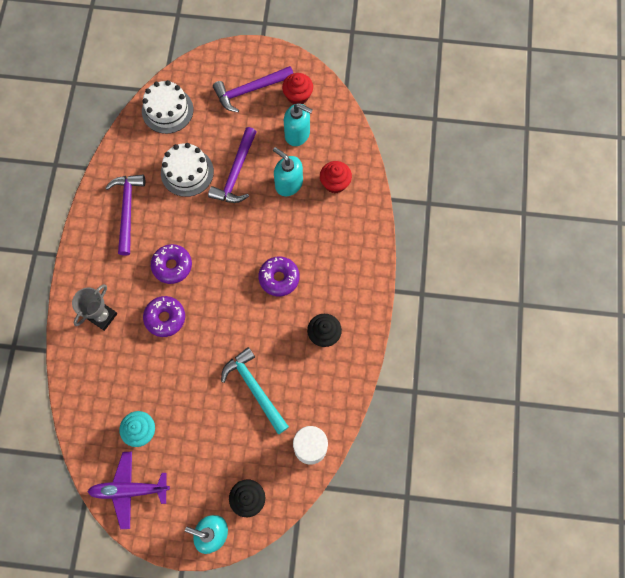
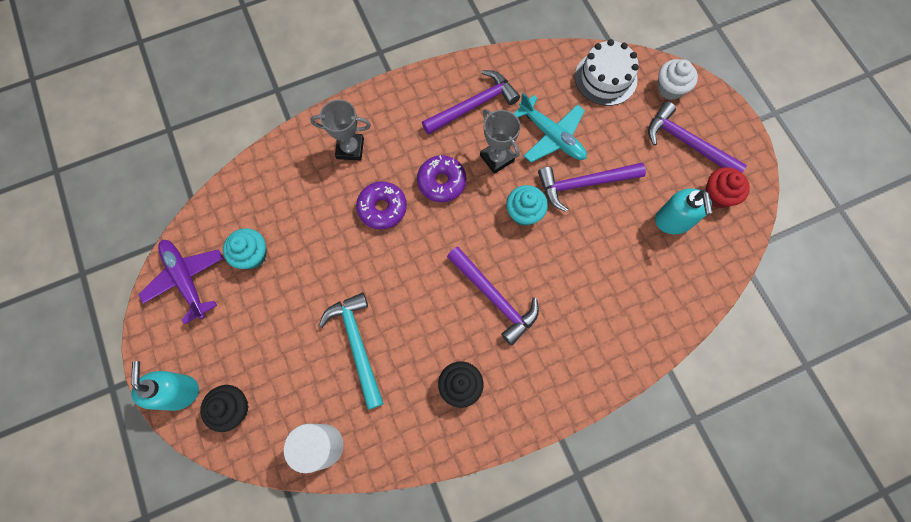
camera: 60 degrees right, 0 degrees up
white cake [161,143,214,197] -> turquoise plane [513,93,587,162]
turquoise hammer [221,347,289,434] -> turquoise hammer turned 45 degrees counterclockwise [319,292,384,410]
purple donut [259,257,300,296] -> purple hammer [447,246,539,346]
turquoise soap dispenser [273,147,303,196] -> none
red cupcake [320,161,352,193] -> none
none -> grey trophy [480,109,520,174]
none -> turquoise cupcake [506,185,548,226]
none -> white cupcake [657,59,698,100]

